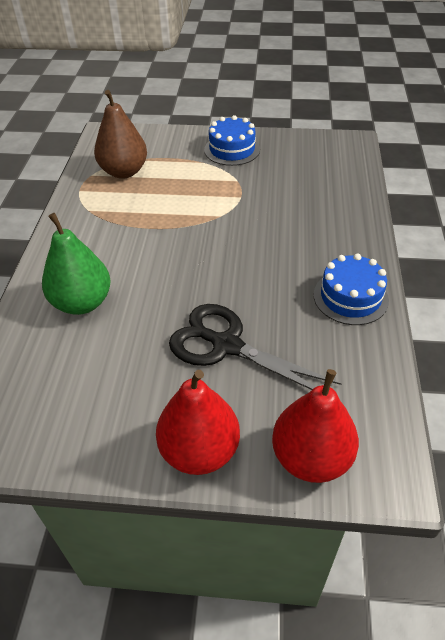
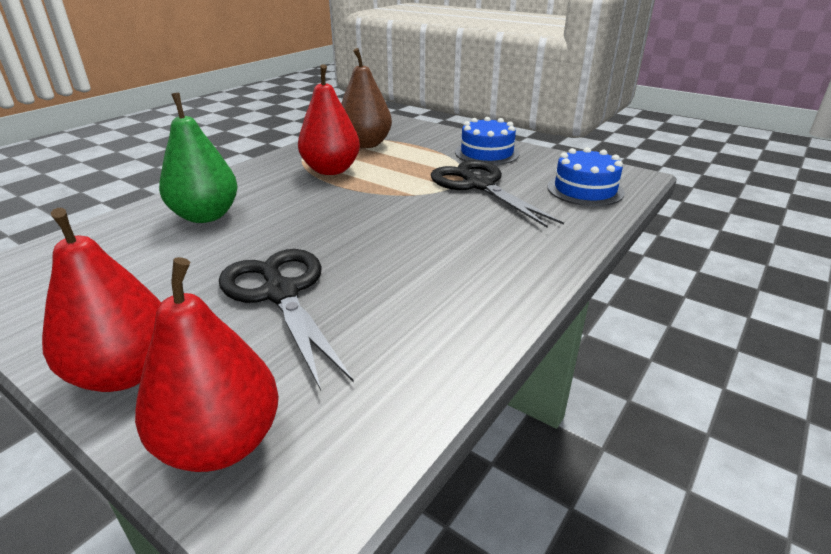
camera: 30 degrees right, 15 degrees down
blue cake [313,254,389,325] -> blue cake moved to [547,147,625,206]
none -> red pear [298,64,360,175]
none -> black scissors [431,160,564,228]

